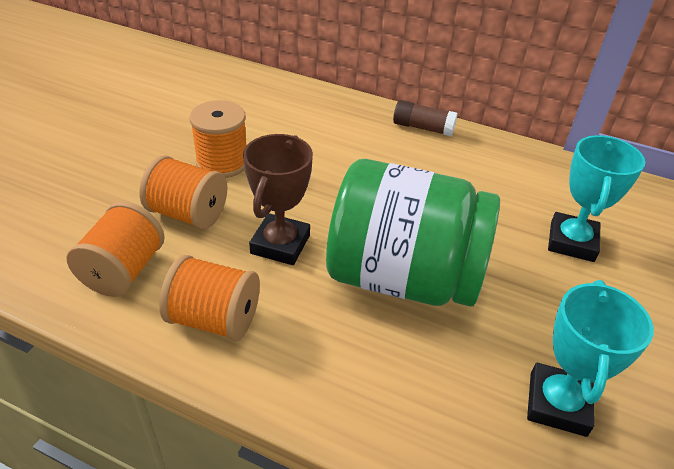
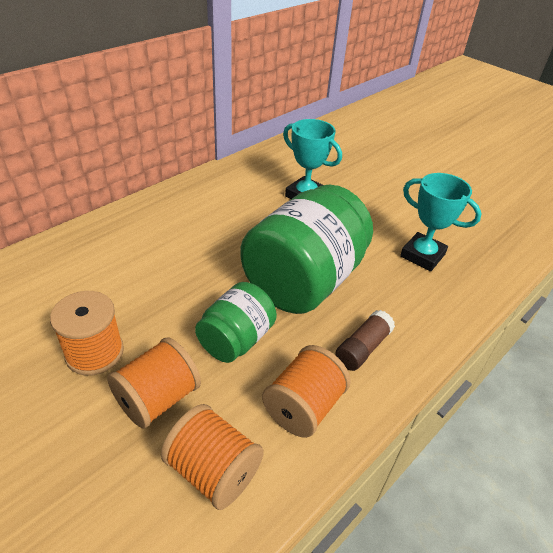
camera: 70 degrees left, 0 degrees up
brown trophy [243,134,313,265] -> green jar [195,282,277,363]
brown glue stick [393,100,457,136] -> brown glue stick moved to [335,310,395,371]

